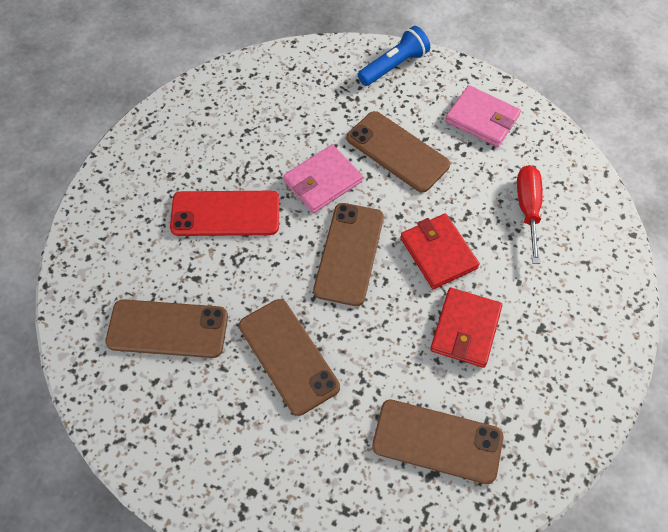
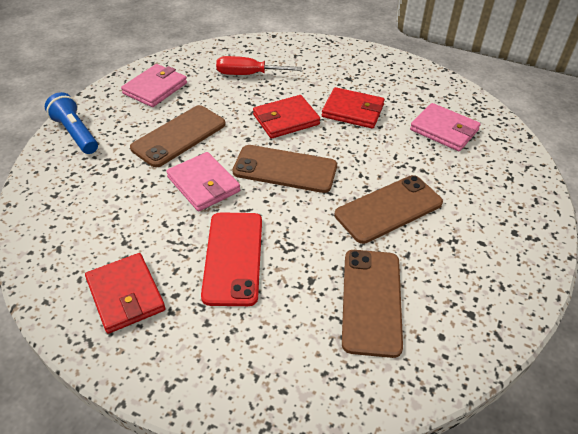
camera: 90 degrees left, 15 degrees down
brown phone [372,399,503,484] -> pink wallet [410,103,481,151]
none -> red wallet [85,253,165,334]

